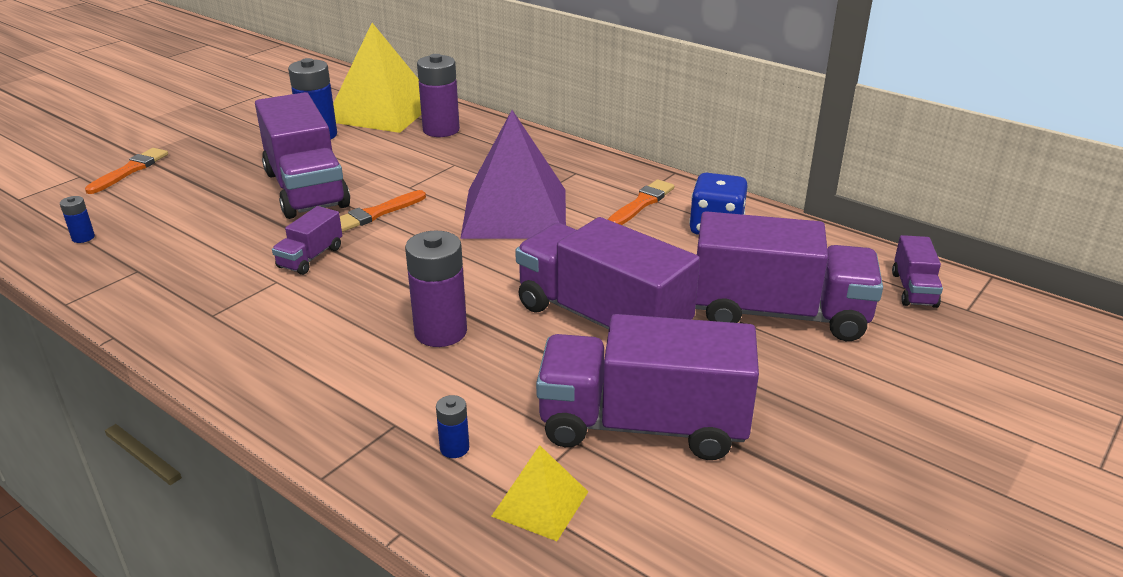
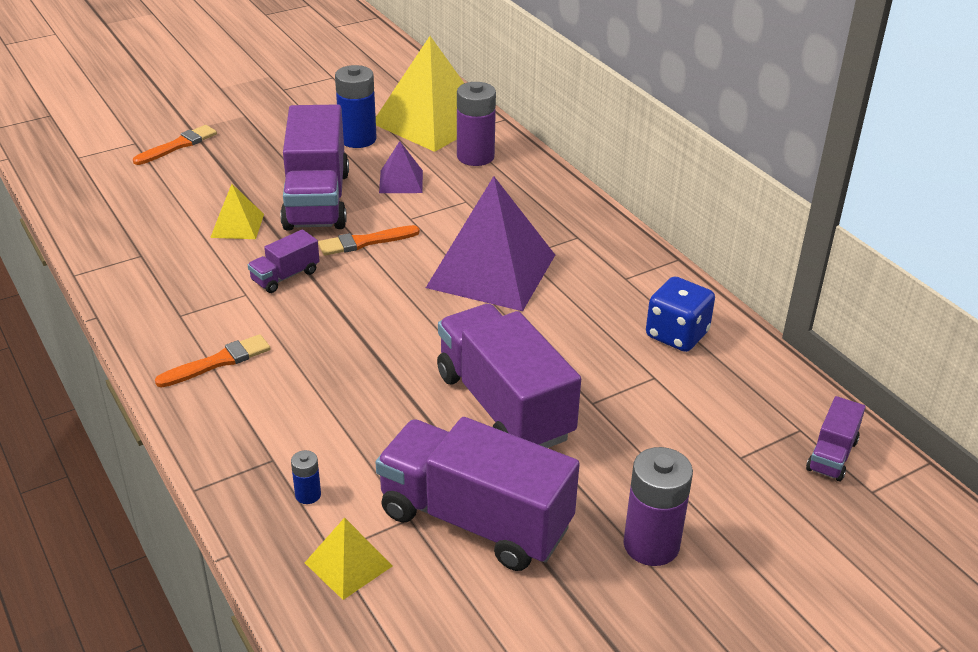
camera: 20 degrees right, 5 degrees up
blue battery [60,196,95,243] -> none
purple battery [405,231,467,347] -> purple battery moved to [623,447,693,566]
orange brush [608,179,674,225] -> orange brush moved to [155,334,270,387]
purple truck [695,211,883,341] -> none
none -> yellow pyramid [210,184,264,239]
none -> purple pyramid [379,141,423,193]

